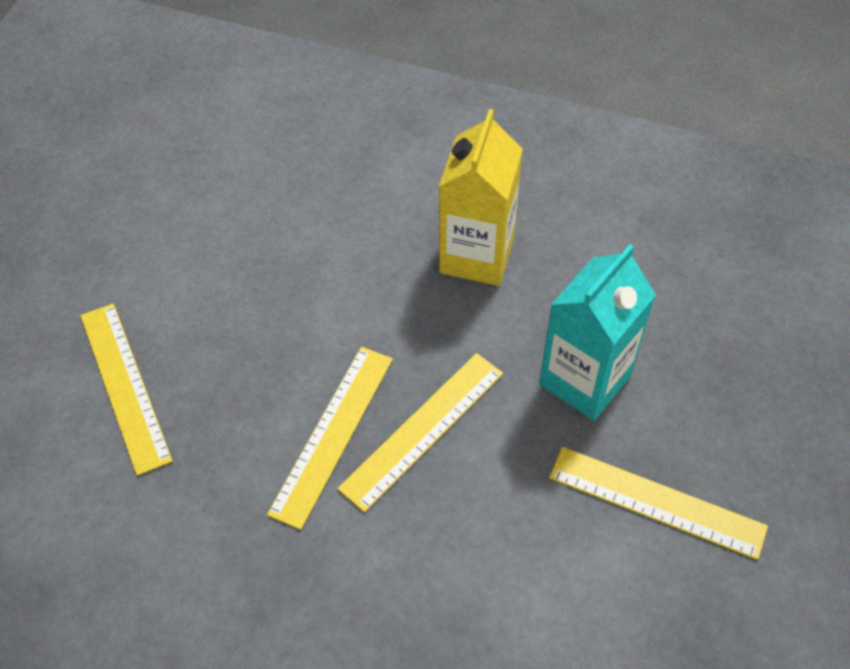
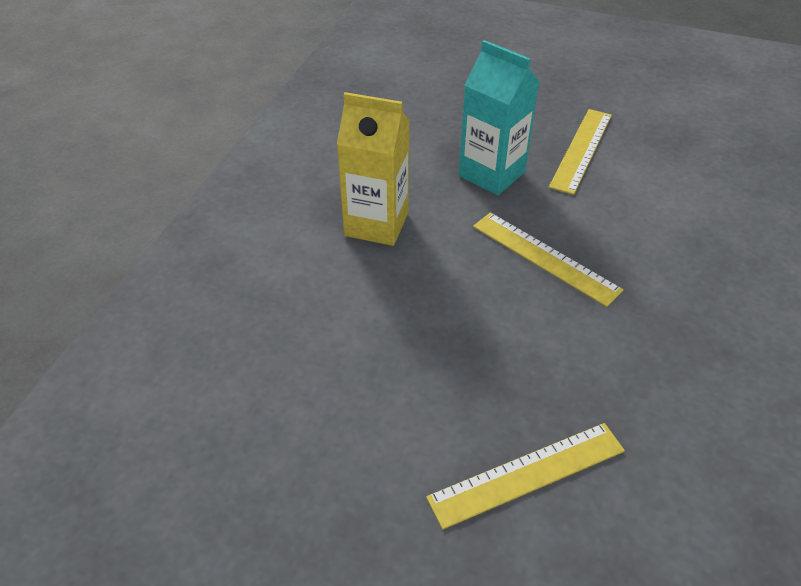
camera: 90 degrees left, 10 degrees down
yellow ruler [267,347,393,530] -> none

